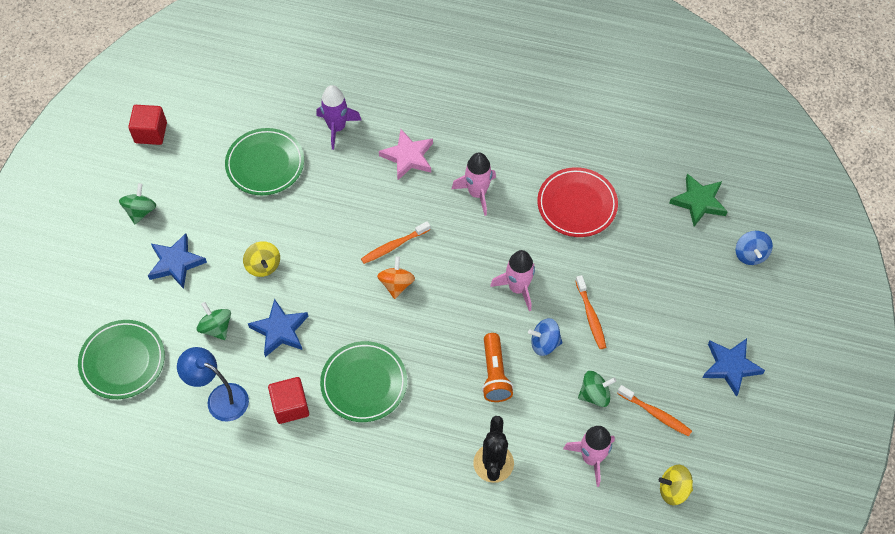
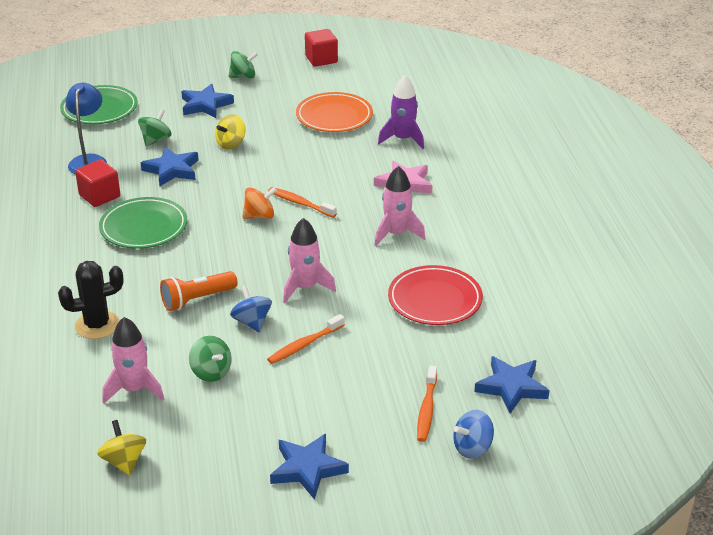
camera: 65 degrees right, 25 degrees down
green plate [225,128,304,195] -> orange plate [296,92,373,132]
orange toothbrush [617,385,692,437] -> orange toothbrush moved to [417,365,437,442]
green star [669,173,728,227] -> blue star [475,356,550,414]

